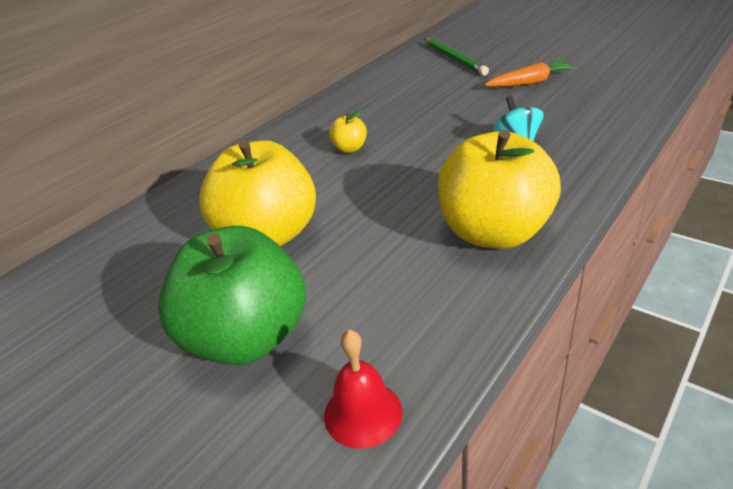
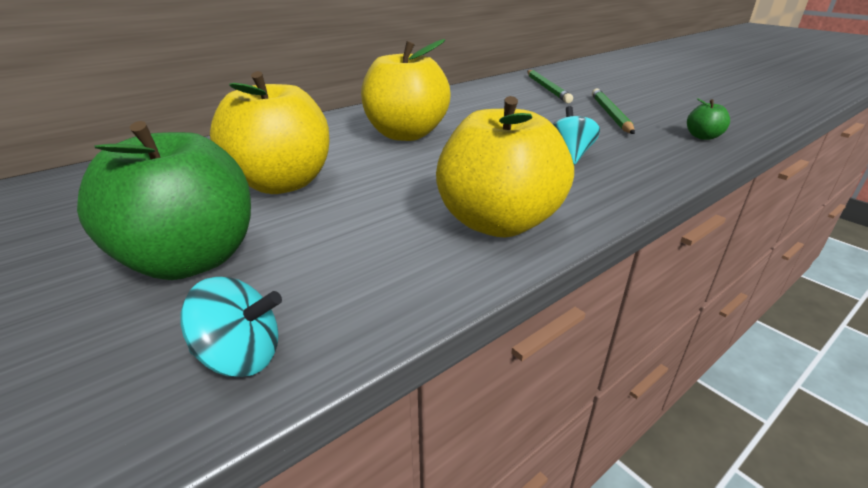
camera: 10 degrees right, 5 degrees down
red bell [324,330,402,449] -> turquoise spinning top [180,277,282,377]
yellow apple [329,109,367,153] -> yellow apple [361,39,451,141], size x2.36
orange carrot [485,60,577,87] -> green pencil [592,89,635,134]
none -> green apple [687,98,730,140]

